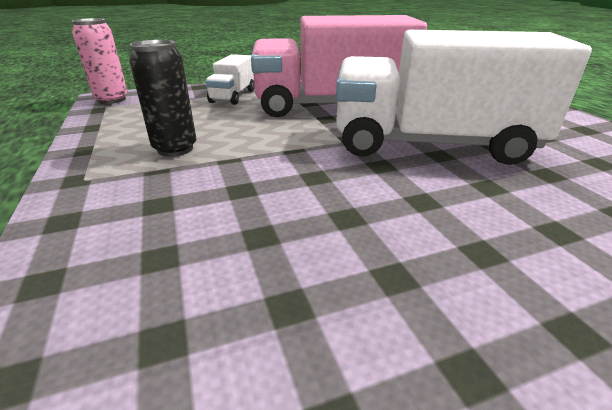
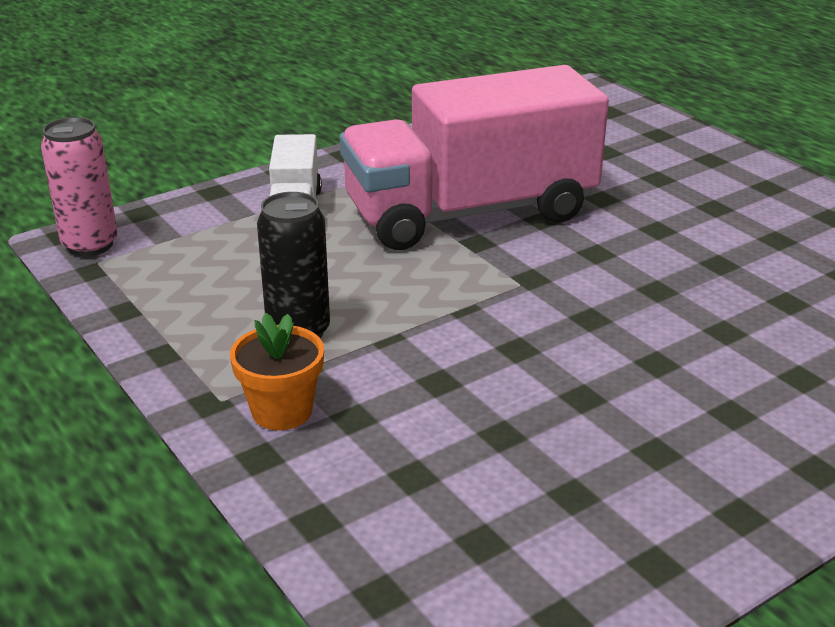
camera: 15 degrees left, 0 degrees up
white truck [336,30,592,165] -> none
none -> orange flower pot [230,313,324,430]

